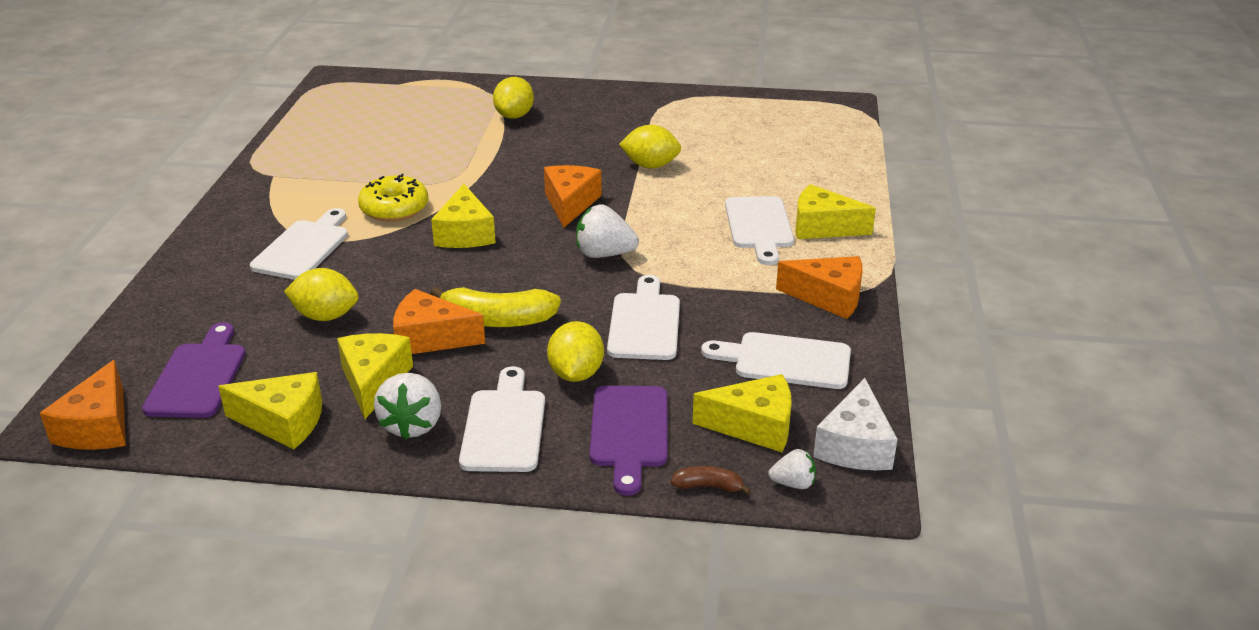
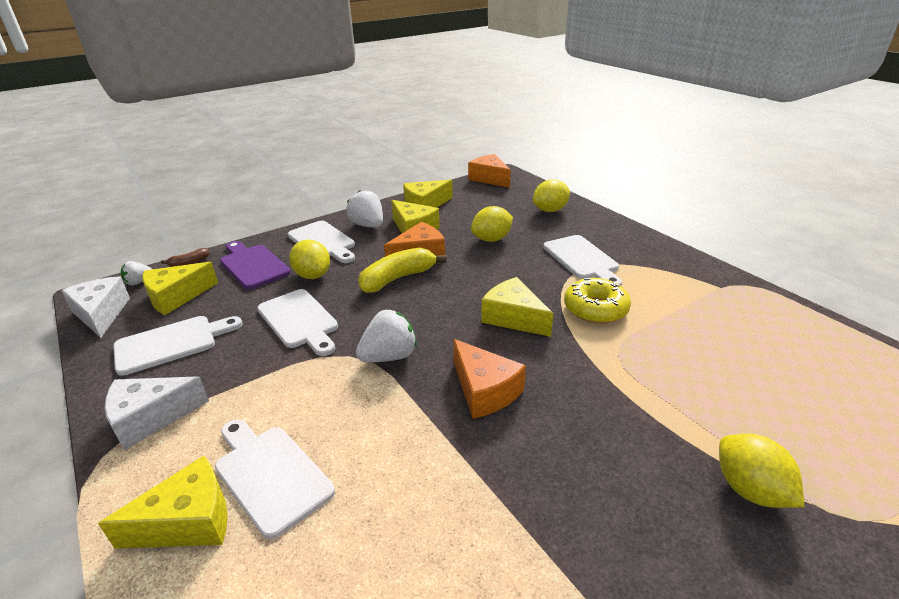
camera: 140 degrees right, 0 degrees up
purple cutting board [142,322,246,418] -> none
yellow lemon [619,125,681,168] -> yellow lemon moved to [533,179,570,212]
orange cheese [776,256,863,319] -> white cheese [104,376,209,450]

